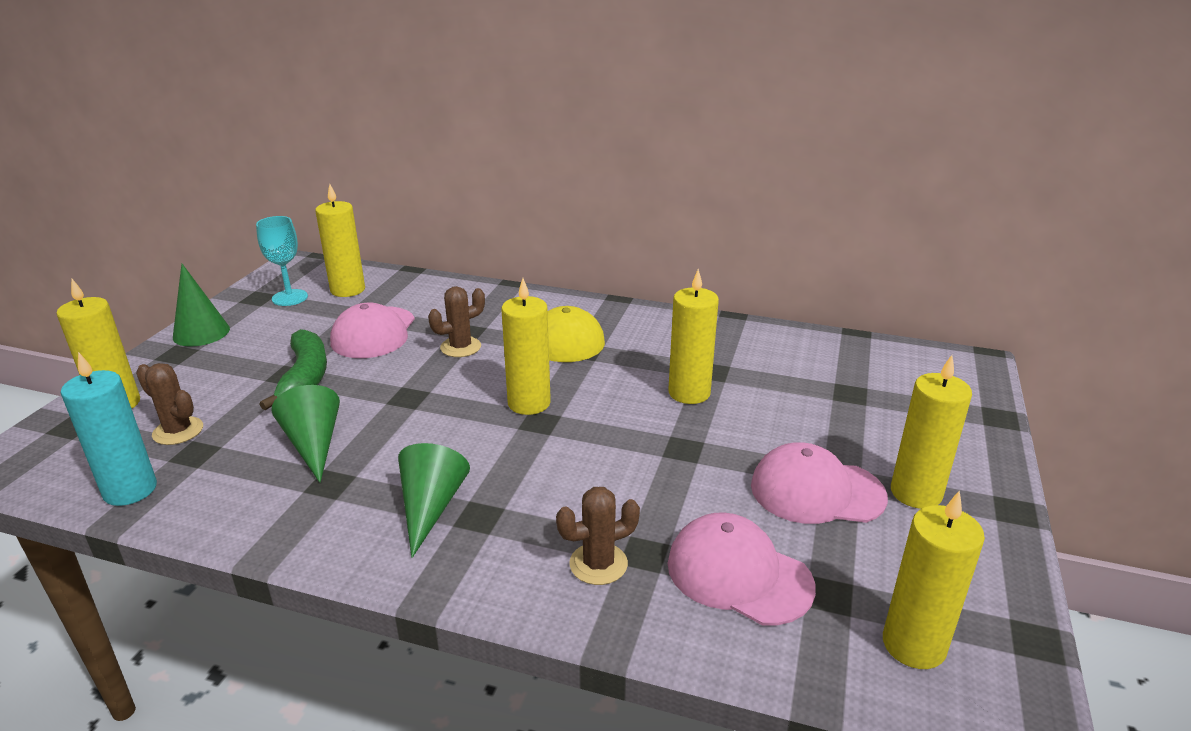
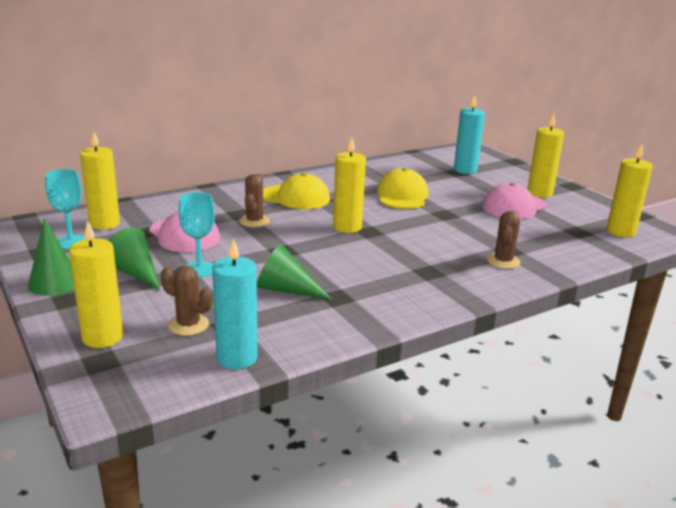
camera: 50 degrees left, 5 degrees down
brown cactus [136,363,203,445] -> brown cactus turned 45 degrees clockwise [161,266,212,336]
green banana [259,329,327,410] -> turquoise goblet [179,192,215,278]
green cone [398,443,470,558] -> green cone moved to [108,227,161,291]
yellow candle [668,269,719,404] -> yellow cap [377,168,428,209]
pink cap [668,512,816,625] -> none
none -> turquoise candle [454,95,485,174]

